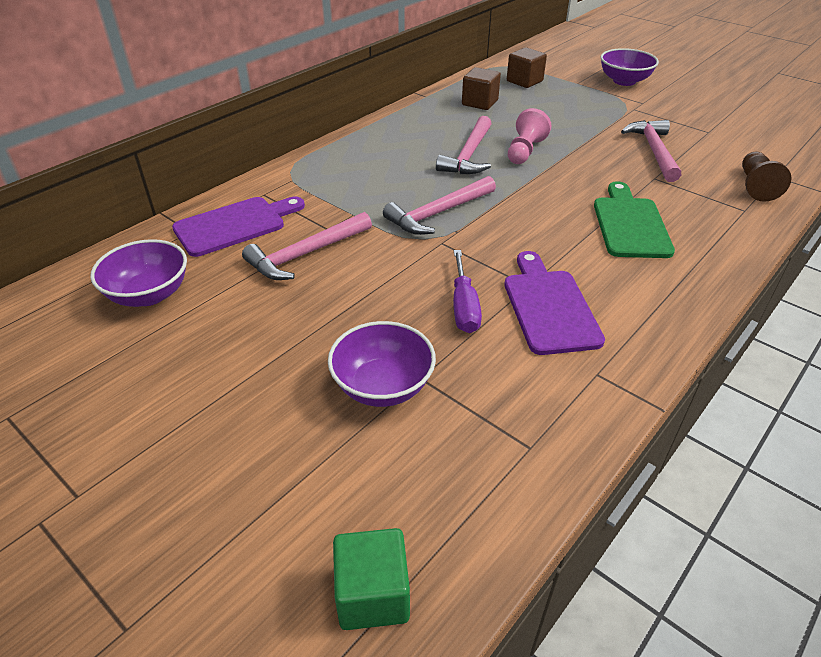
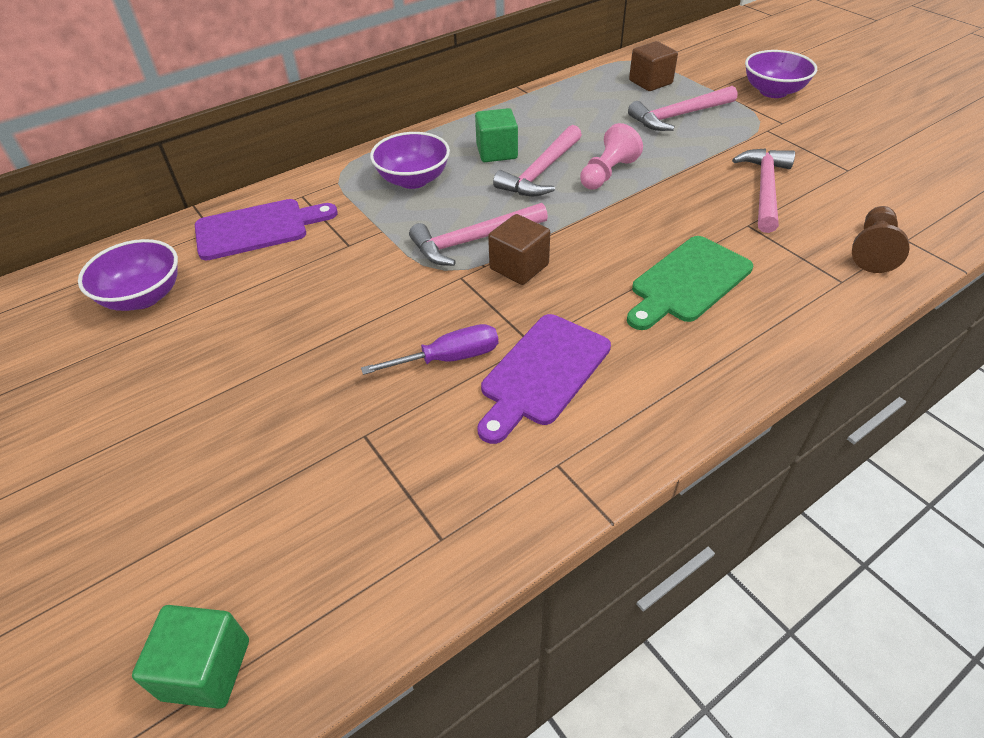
camera: 15 degrees right, 5 degrees up
pink hammer [242,212,372,280] -> pink hammer moved to [628,86,737,131]
purple bowl [328,321,436,407] -> purple bowl moved to [370,132,450,189]
purple screwdriver [453,250,482,333] -> purple screwdriver turned 120 degrees counterclockwise [361,324,498,375]
brown cube [462,67,501,110] -> brown cube moved to [488,214,550,285]
purple cutting board [504,251,605,355] -> purple cutting board turned 150 degrees counterclockwise [477,314,611,444]
green cutting board [594,181,675,258] -> green cutting board turned 150 degrees counterclockwise [627,236,753,330]
none -> green cube [475,108,518,162]

